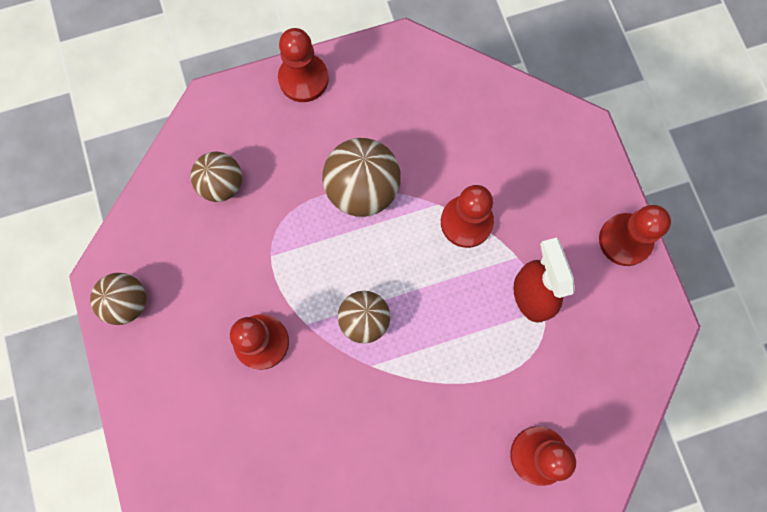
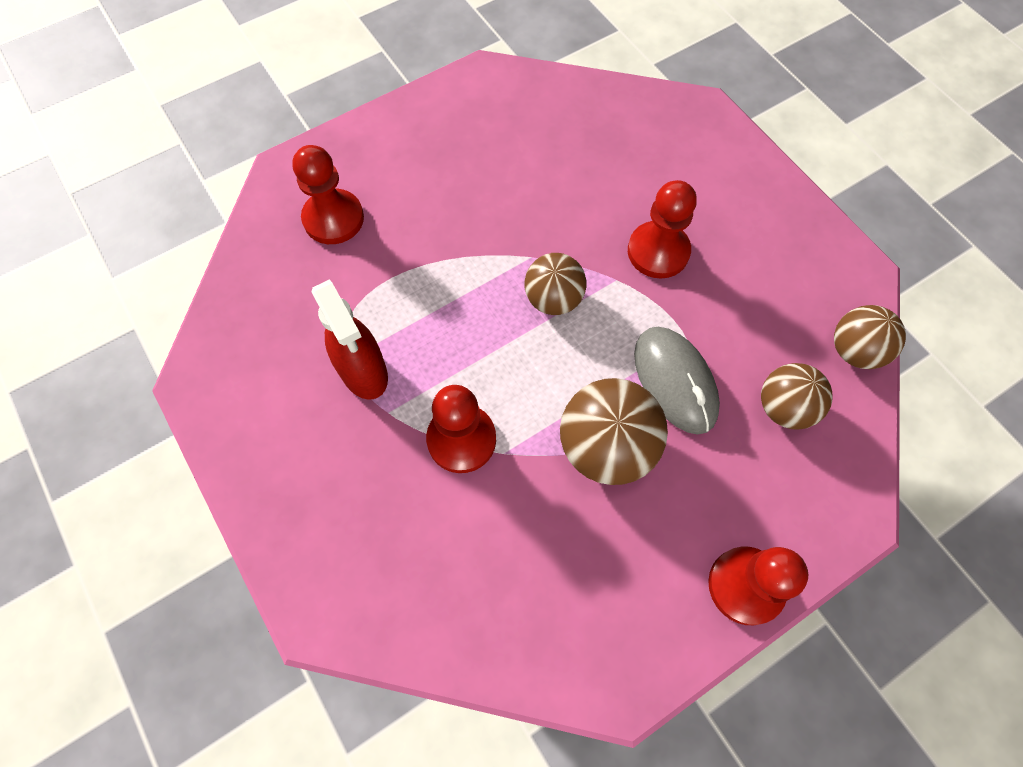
camera: 165 degrees right, 10 degrees down
brown ball [90,273,146,325] -> brown ball moved to [834,305,906,369]
red pawn [599,205,671,266] -> none
none -> grey mouse [634,327,720,435]

